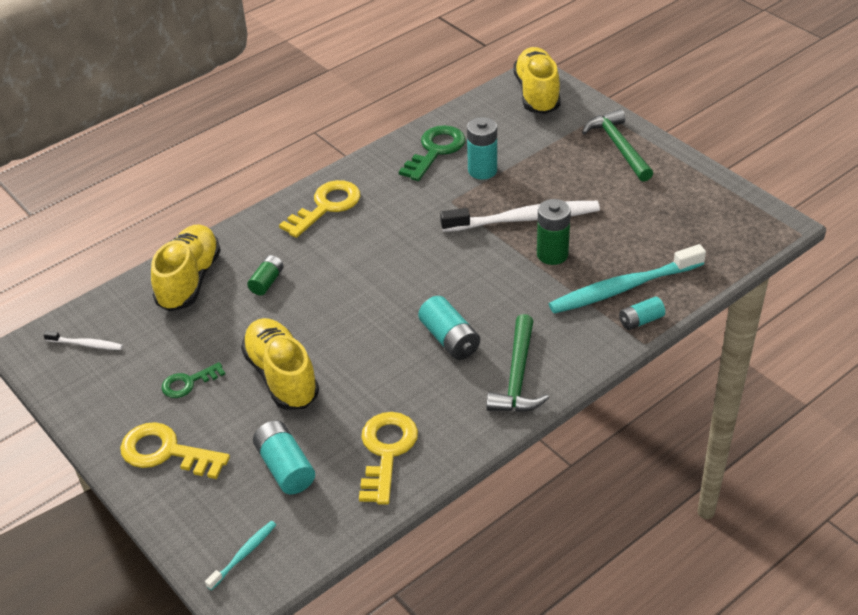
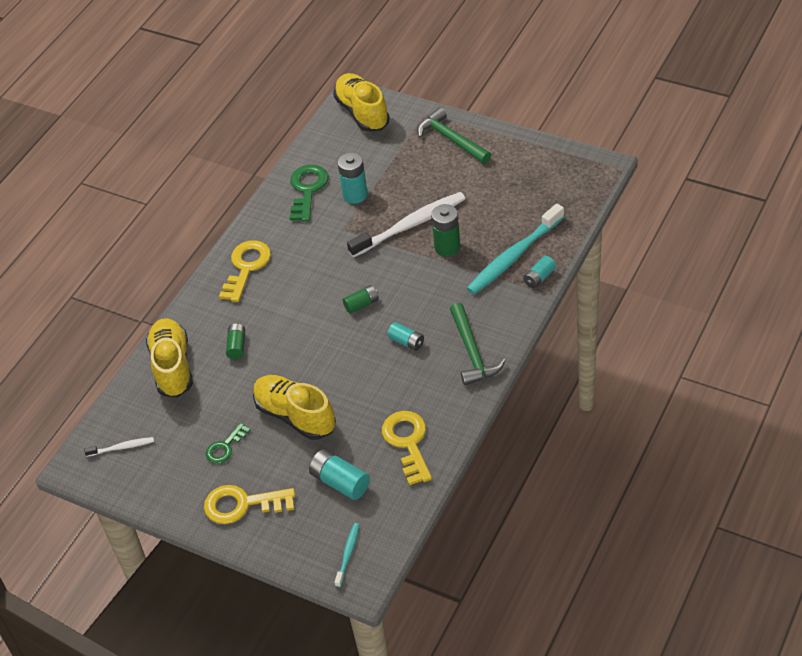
camera: 20 degrees left, 5 degrees up
turquoise battery [418,296,480,360] -> turquoise battery [387,322,424,351], size x0.64
none -> green battery [343,285,379,314]

